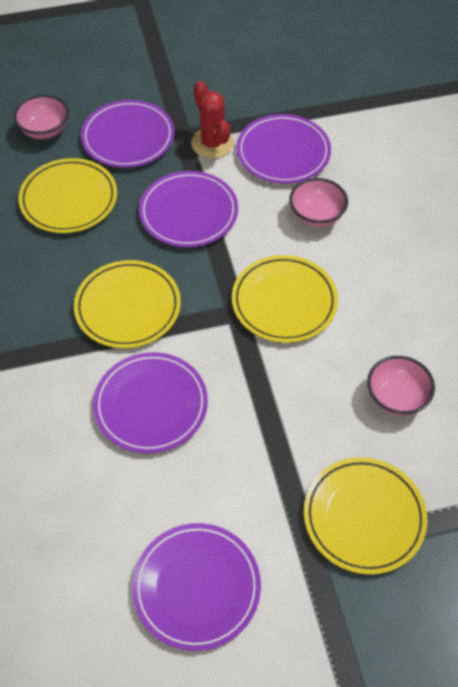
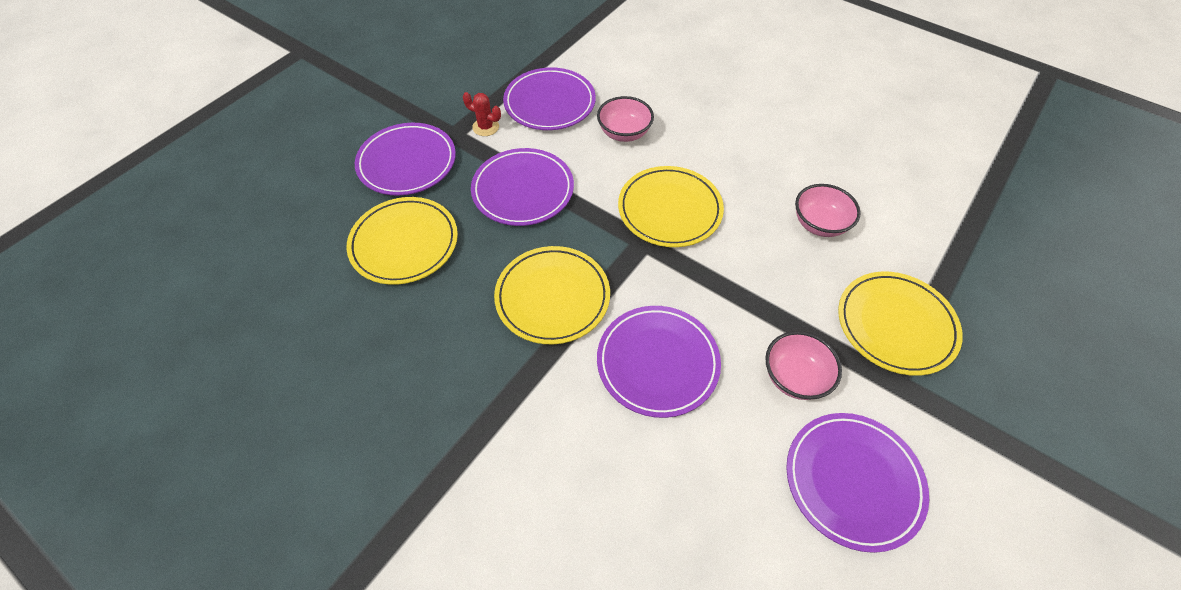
camera: 40 degrees left, 0 degrees up
pink bowl [14,95,69,139] -> pink bowl moved to [765,331,842,400]
red cactus [191,81,234,159] -> red cactus [463,92,501,136], size x0.62

